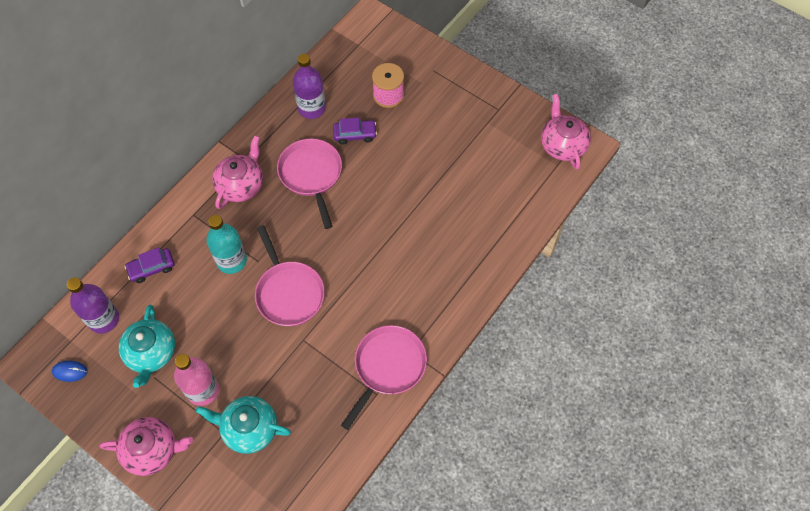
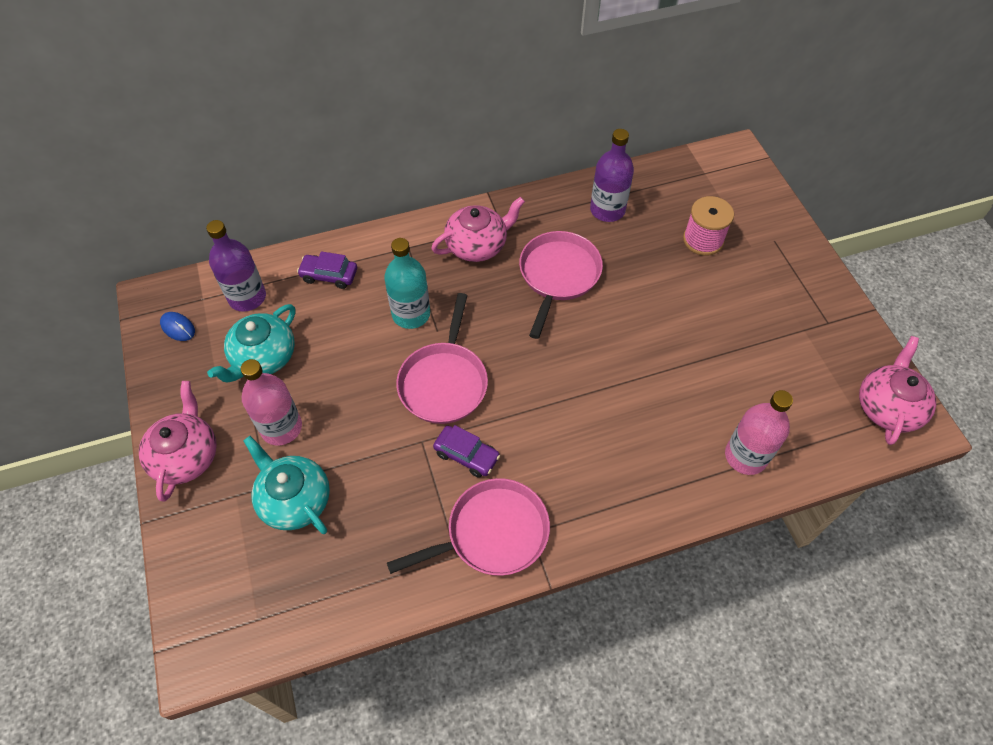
camera: 35 degrees right, 5 degrees down
pink teapot [100,417,193,476] -> pink teapot turned 120 degrees counterclockwise [139,381,217,502]
purple car [333,118,377,144] -> purple car moved to [433,425,500,478]
none -> pink bottle [725,390,793,475]

